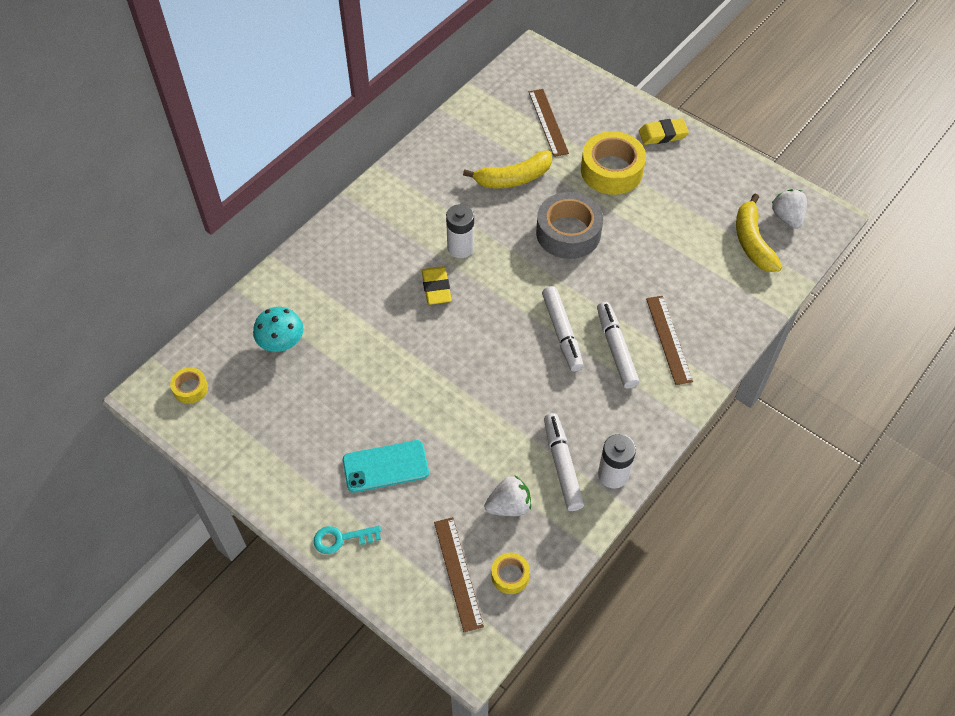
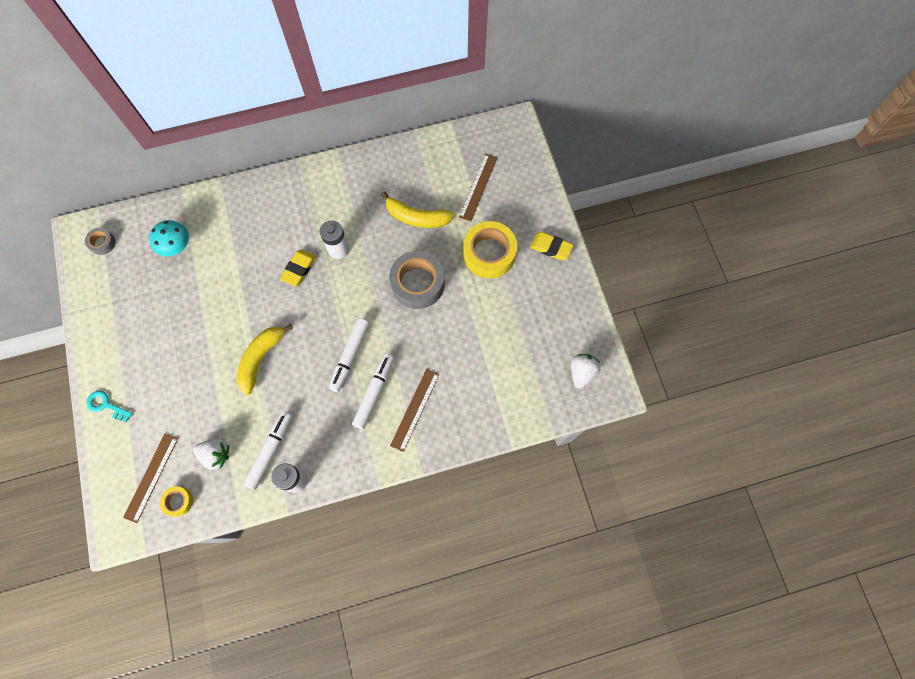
camera: 35 degrees right, 15 degrees up
yellow tape [170,367,208,404] -> grey tape [85,228,116,255]
turquoise phone [343,440,429,492] -> none
yellow banana [736,194,782,272] -> yellow banana moved to [237,324,293,395]

